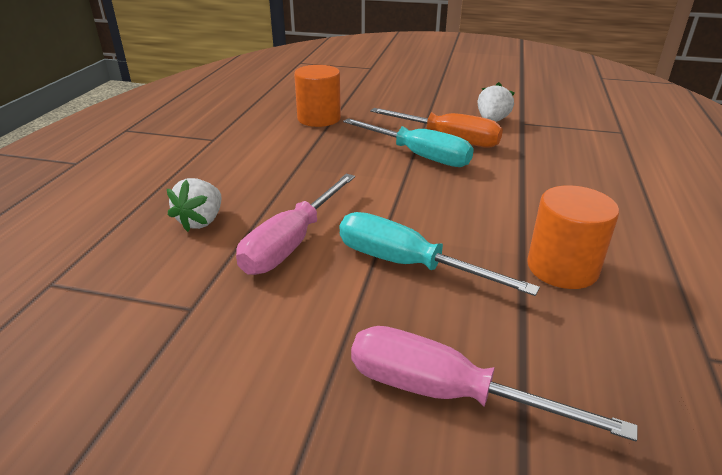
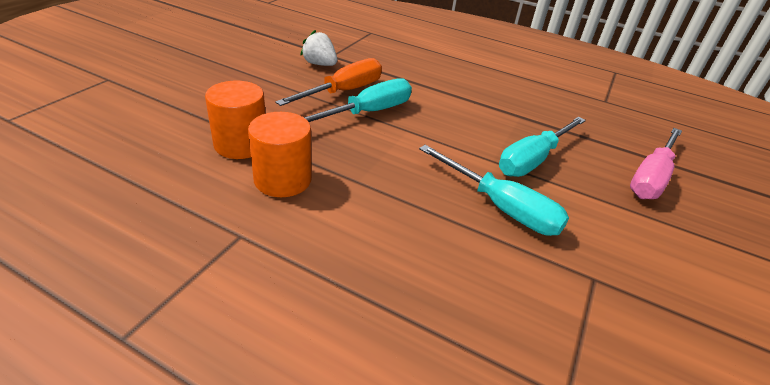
camera: 80 degrees left, 5 degrees up
white strawberry [167,178,222,232] -> none
pink screwdriver [236,174,355,275] -> turquoise screwdriver [419,145,569,236]
orange cylinder [527,185,619,289] -> orange cylinder moved to [248,112,312,197]

